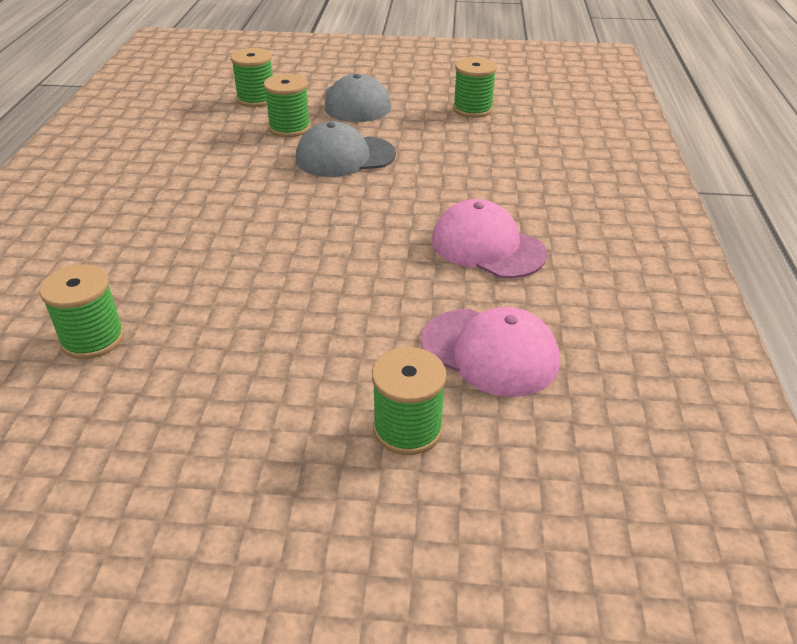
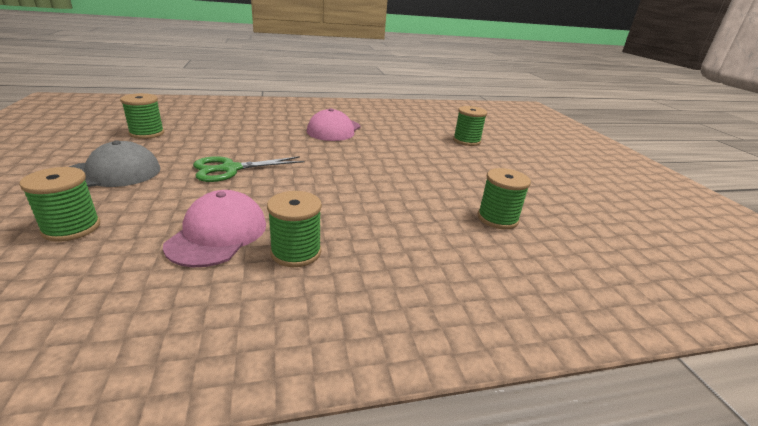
camera: 110 degrees left, 10 degrees down
green spool [264,74,311,137] -> green spool moved to [267,191,322,267]
grey cap [296,121,396,177] -> green scissors [193,156,304,182]
pink cap [421,307,559,397] -> pink cap moved to [163,190,266,267]

